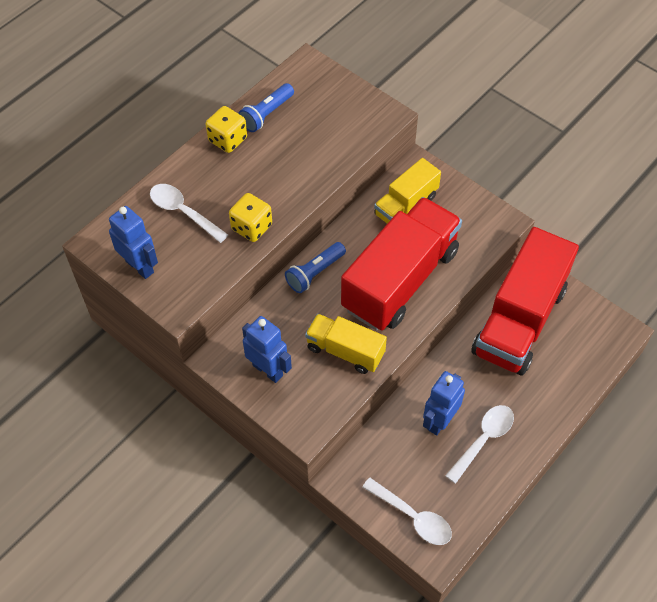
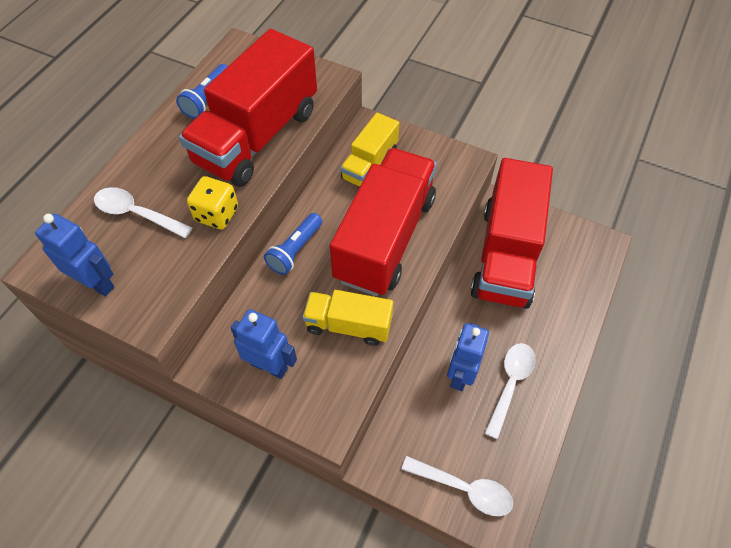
camera: 15 degrees left, 0 degrees up
yellow dice [206,106,247,153] -> none
none -> red truck [179,29,317,187]

